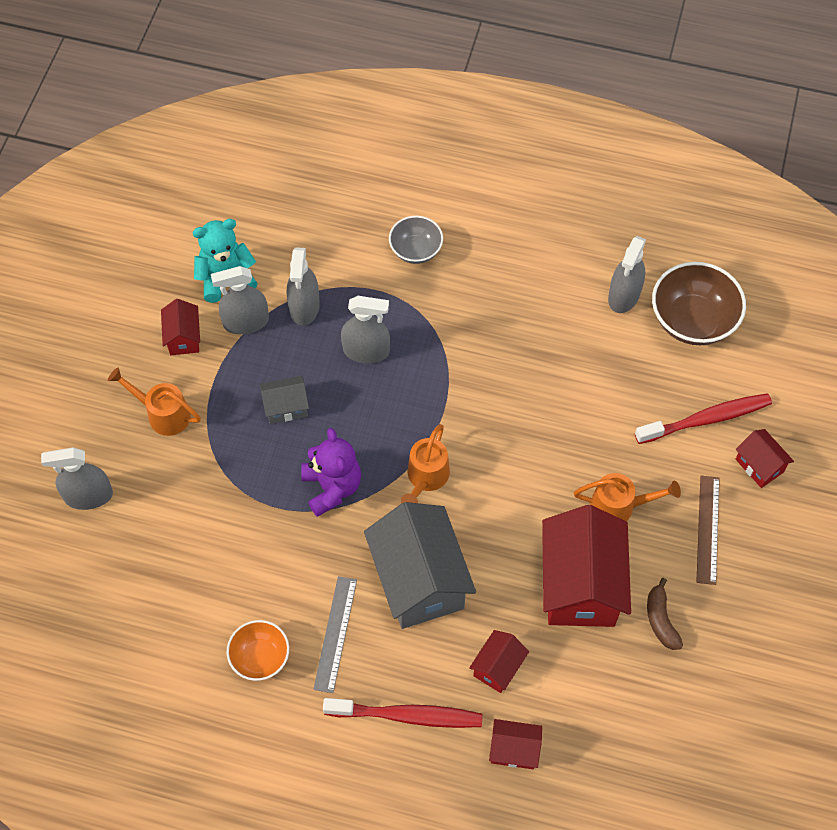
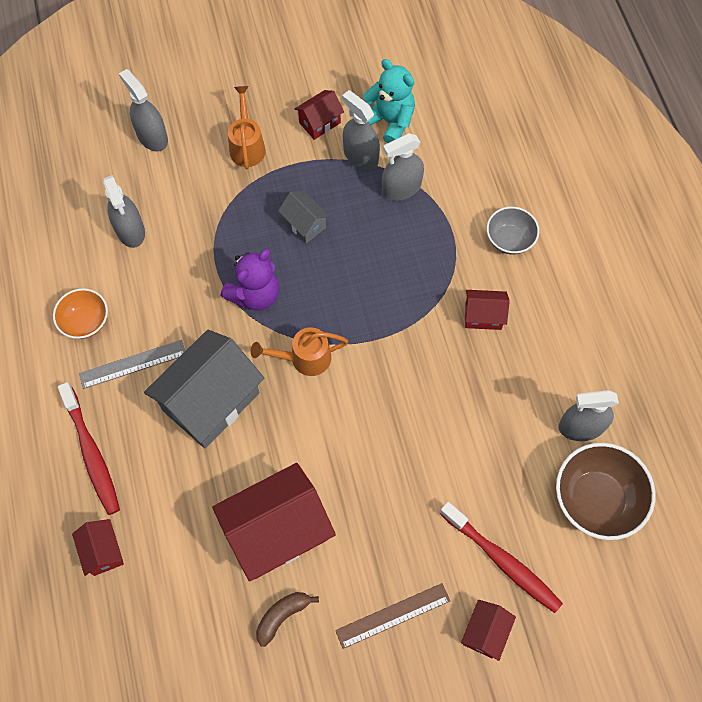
camera: 60 degrees right, 5 degrees up
grey spray bottle [341,296,390,363] -> grey spray bottle moved to [103,175,145,248]
red house [469,630,529,693] -> red house moved to [465,290,510,330]
orange watering can [574,473,681,521] -> none

